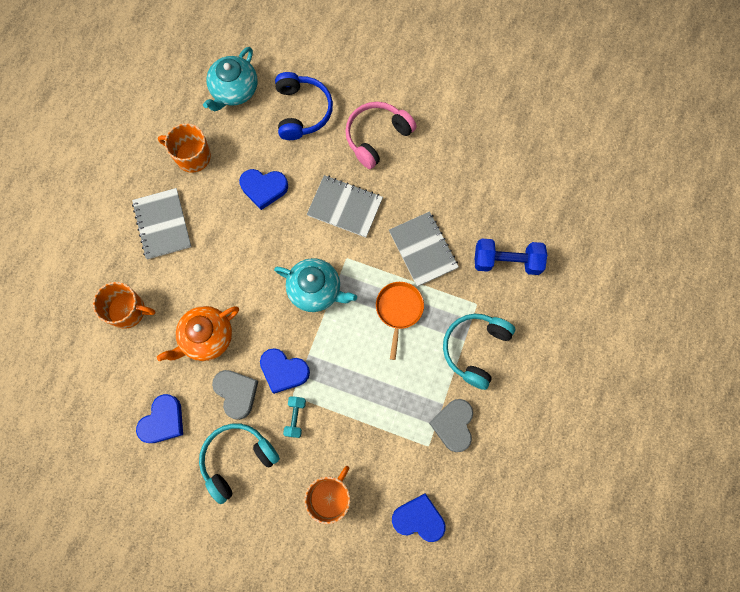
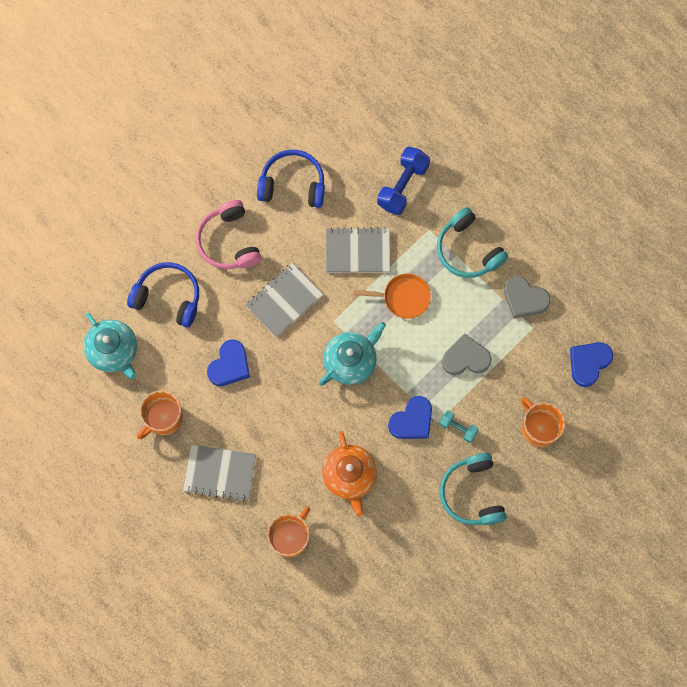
camera: 65 degrees left, 0 degrees up
blue heart [136,394,183,443] -> none
grey heart [212,370,259,420] -> grey heart moved to [442,333,491,375]
orange pan [376,282,424,360] -> orange pan turned 150 degrees clockwise [353,274,431,319]
none -> blue headphones [257,150,325,208]

